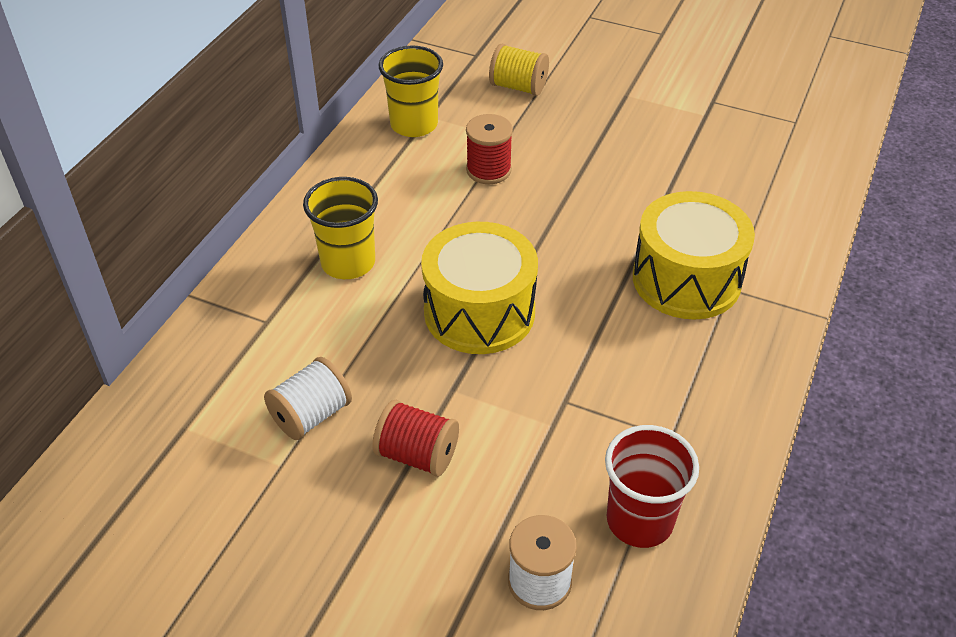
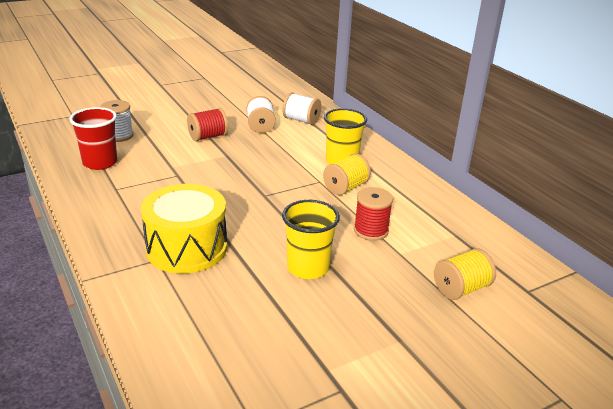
camera: 125 degrees right, 15 degrees down
yellow cup [379,46,443,137] -> yellow cup moved to [282,200,340,279]
yellow drum [421,222,538,354] -> none
none -> white spool [282,92,321,125]
none -> yellow spool [323,153,371,195]

